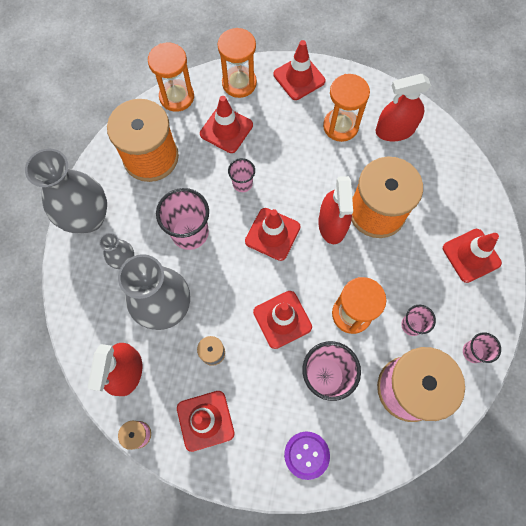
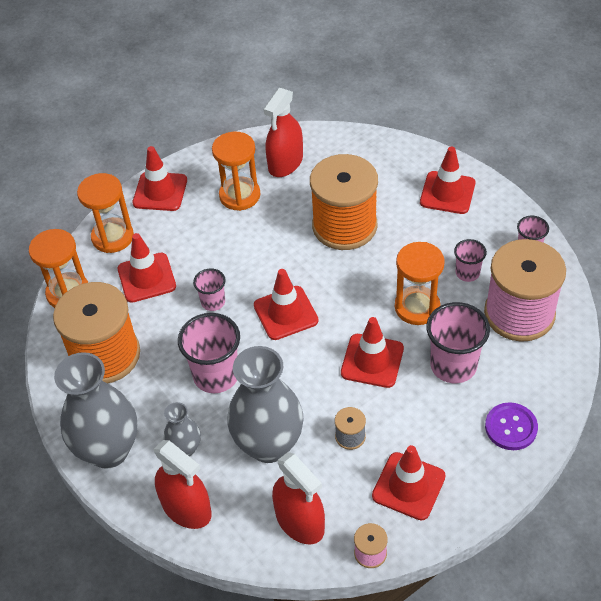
camera: 45 degrees left, 20 degrees down
red spray bottle [318,176,353,244] -> red spray bottle moved to [154,440,212,529]

